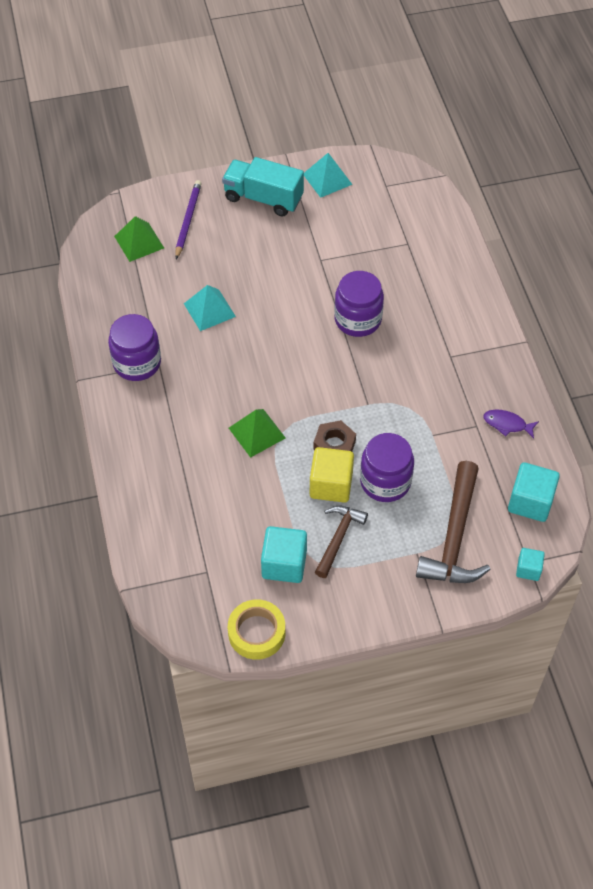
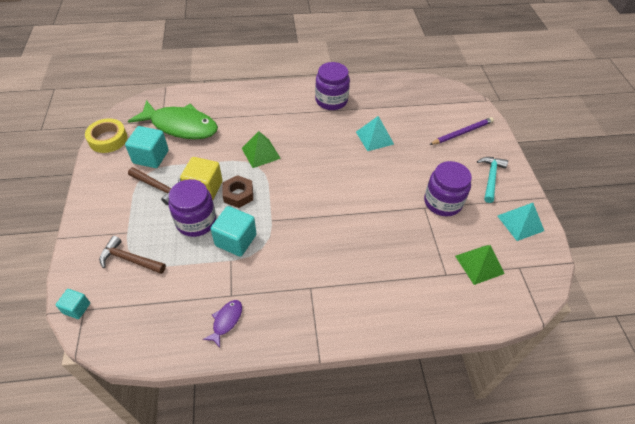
camera: 95 degrees right, 5 degrees down
green pyramid [114,216,164,262] -> green pyramid moved to [455,245,505,285]
purple pencil [176,180,202,259] -> purple pencil turned 45 degrees counterclockwise [429,117,494,145]
turquoise truck [222,157,304,216] -> turquoise hammer [477,157,508,203]
purple jar [334,271,384,337] -> purple jar moved to [424,161,472,216]
brown hammer [416,461,490,583] -> brown hammer [99,236,166,274], size x0.60
turquoise cube [508,462,560,522] -> turquoise cube moved to [211,206,257,257]
none -> green fish [128,100,218,139]

